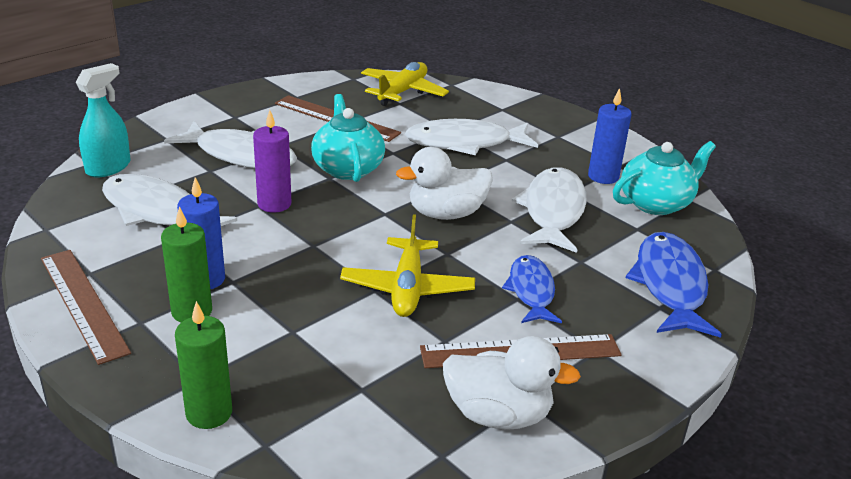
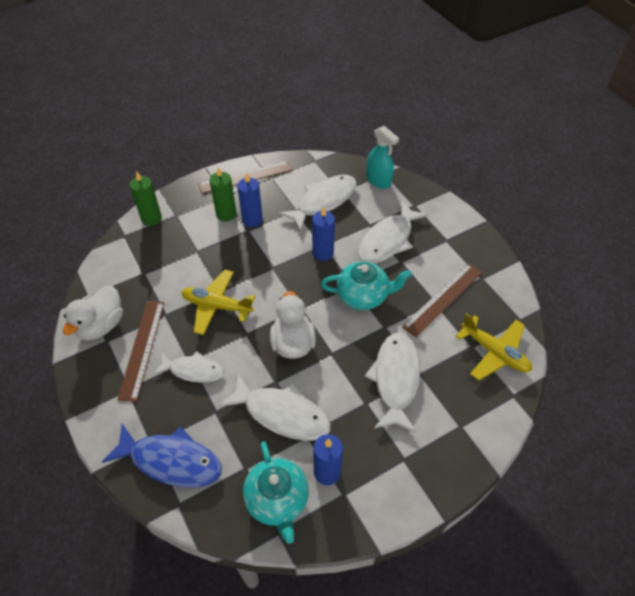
camera: 105 degrees right, 20 degrees up
purple candle [253,110,292,213] -> blue candle [312,207,335,261]
blue fish [502,255,562,323] -> white fish [154,351,224,383]

